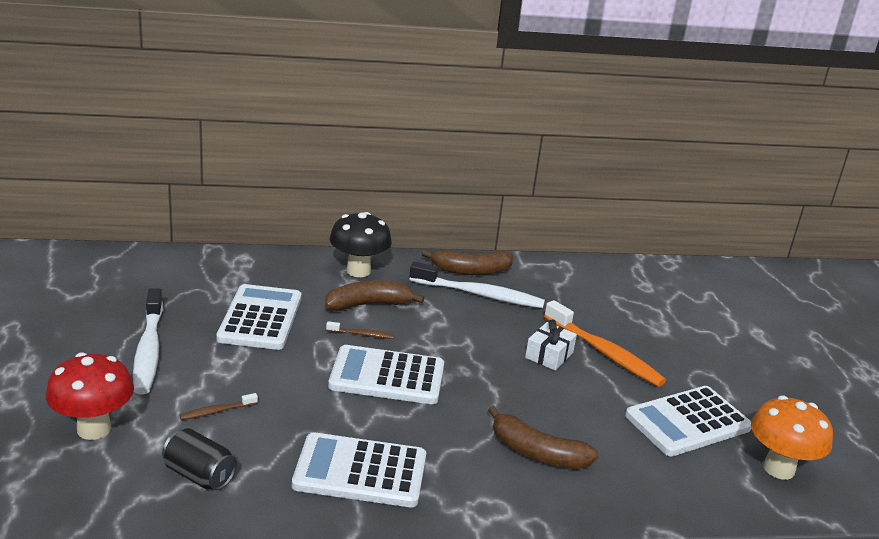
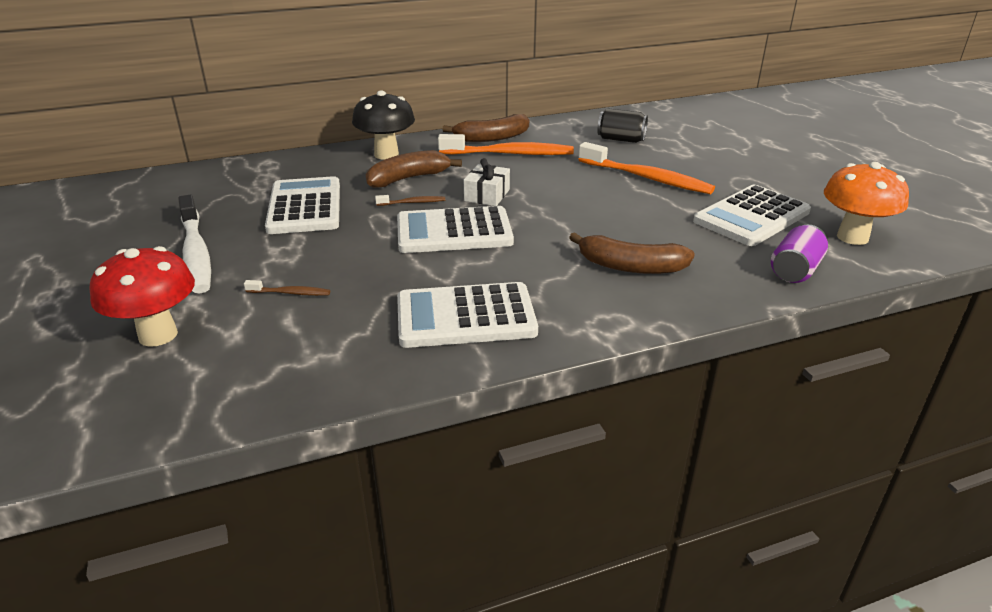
camera: 10 degrees left, 5 degrees up
black can [162,428,237,491] -> black can moved to [597,108,648,143]
brown toothbrush [180,393,258,420] -> brown toothbrush turned 135 degrees counterclockwise [244,280,330,296]
white toothbrush [409,262,545,308] -> orange toothbrush [438,134,574,155]
white gift [525,320,577,371] -> white gift moved to [464,158,510,206]
none -> purple can [771,225,828,283]

